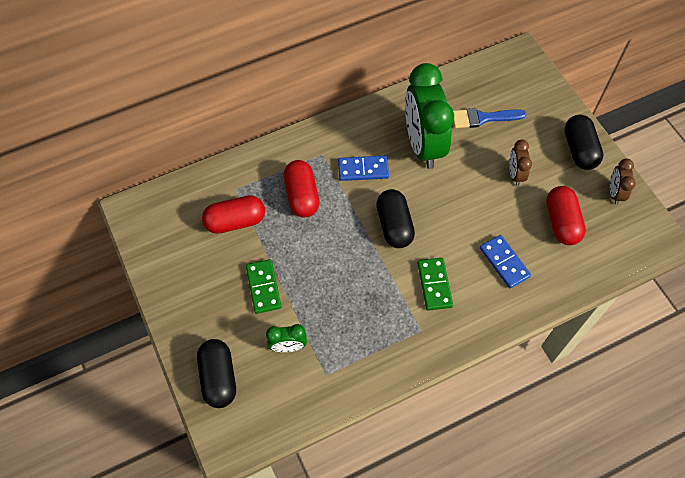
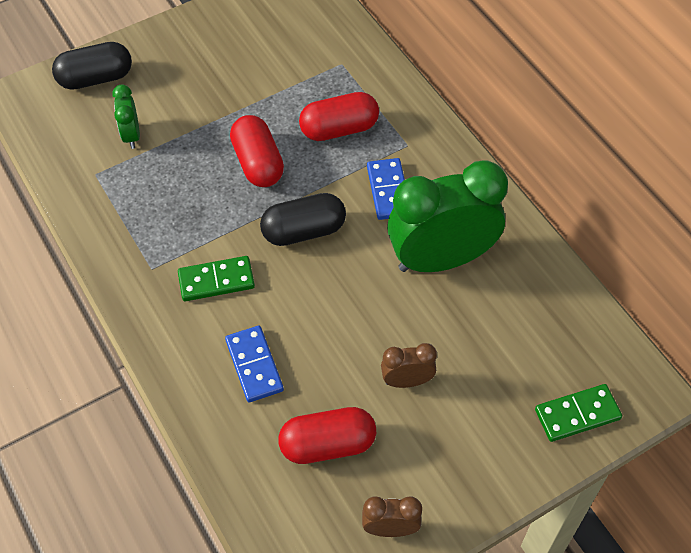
camera: 85 degrees right, 5 degrees down
red capsule [202,195,265,234] -> red capsule moved to [230,115,284,187]
green domino [246,259,281,314] -> green domino moved to [535,384,622,442]
blue brush [453,108,526,128] -> none
blue domino [480,235,531,288] -> blue domino turned 75 degrees counterclockwise [225,326,284,402]
black capsule [564,115,603,170] -> none

